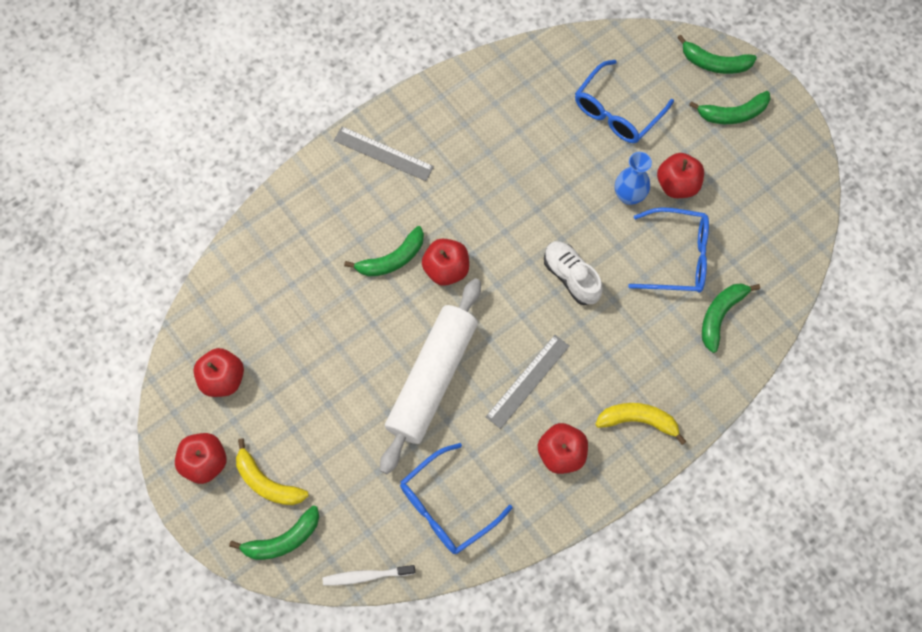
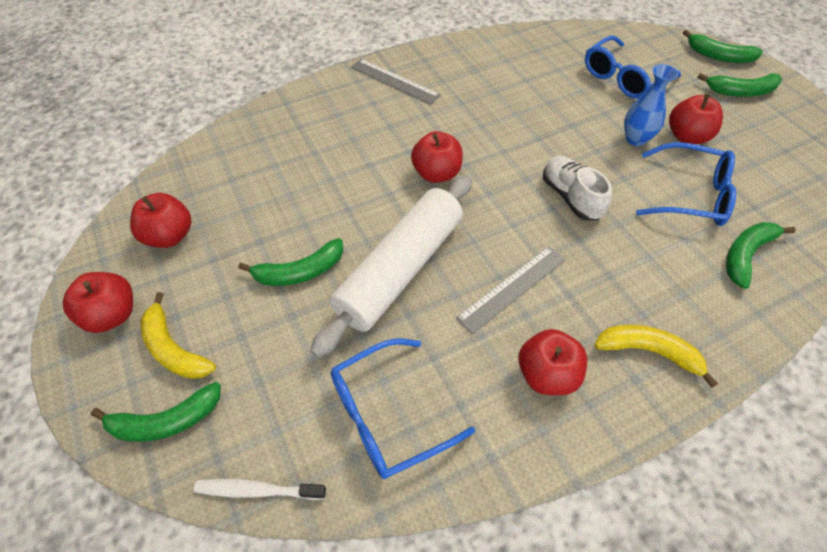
camera: 10 degrees right, 15 degrees down
green banana [344,226,424,277] -> green banana moved to [238,238,343,286]

